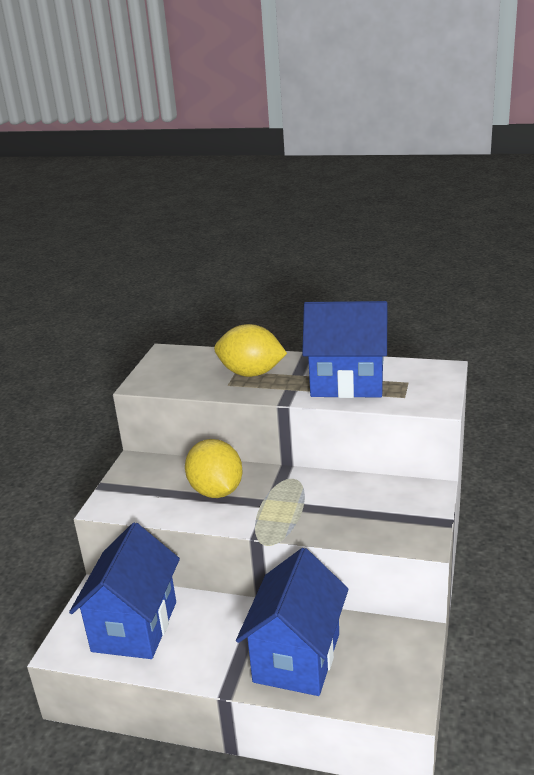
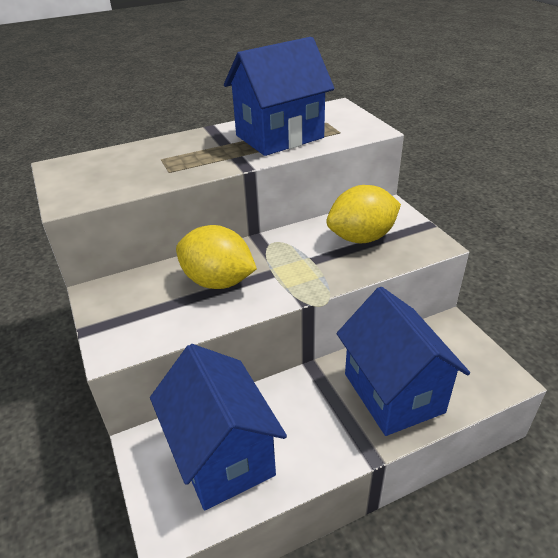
camera: 40 degrees left, 10 degrees up
yellow lemon [214,324,287,377] -> yellow lemon moved to [326,185,401,243]

